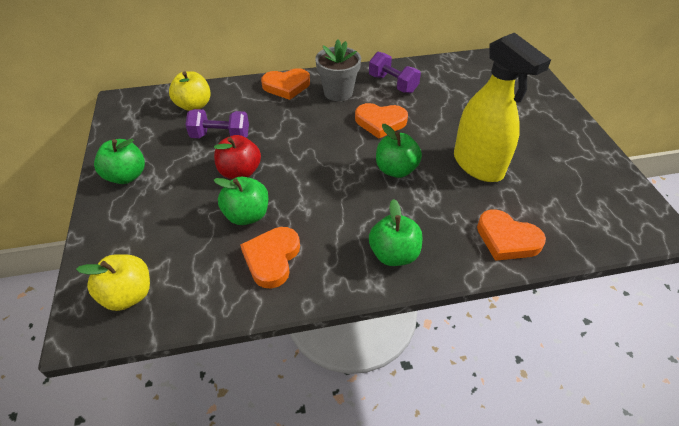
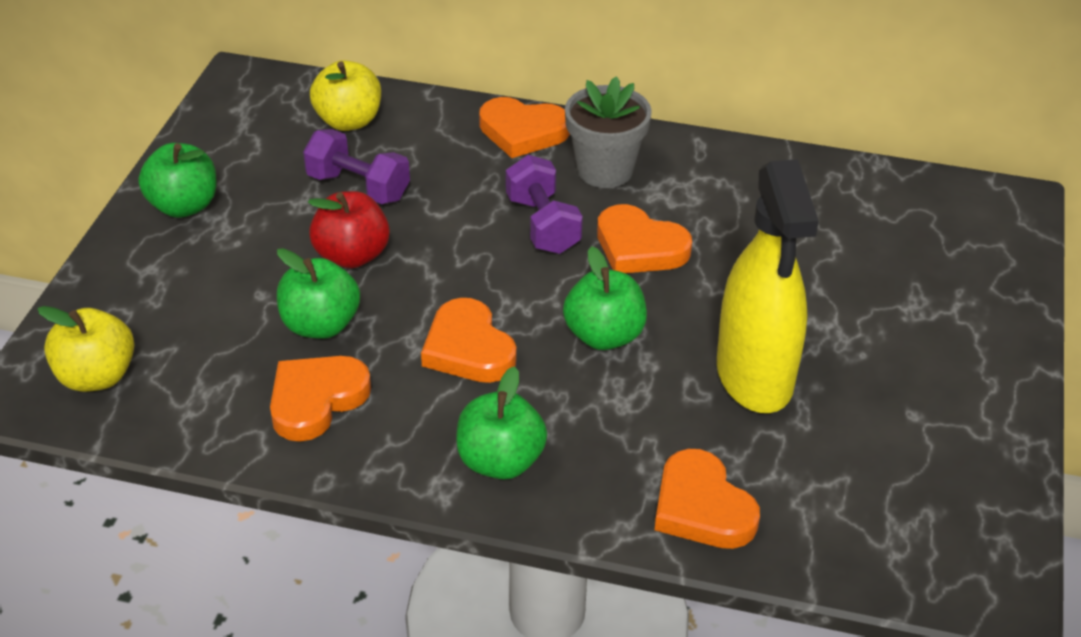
camera: 25 degrees right, 5 degrees down
purple dumbbell [369,52,421,93] -> purple dumbbell moved to [506,155,583,254]
none -> orange heart [421,298,516,383]

